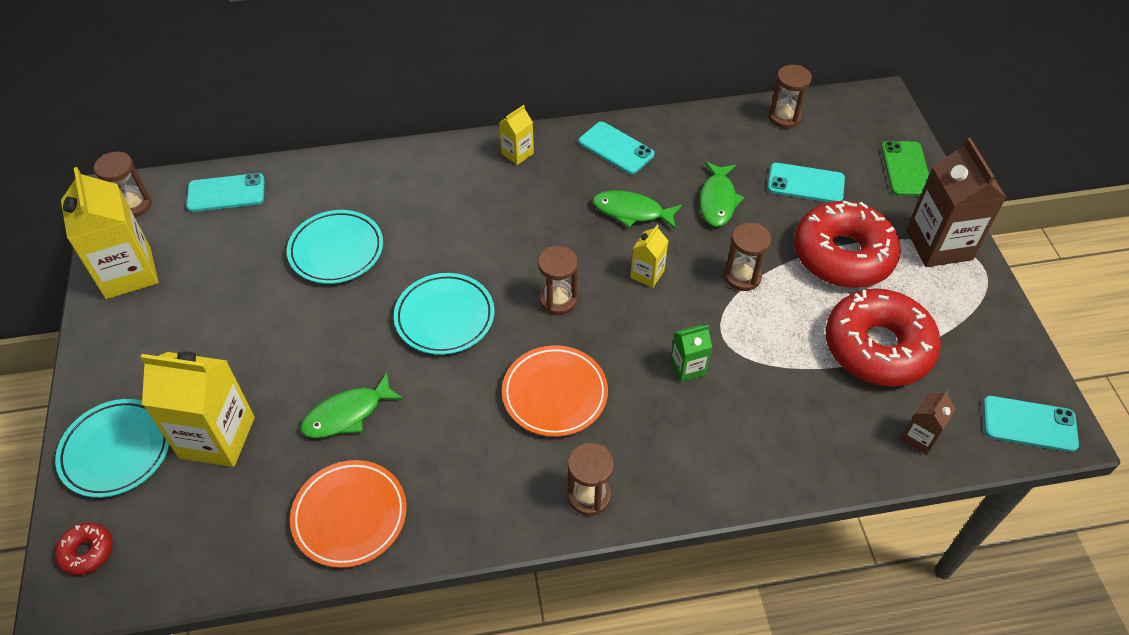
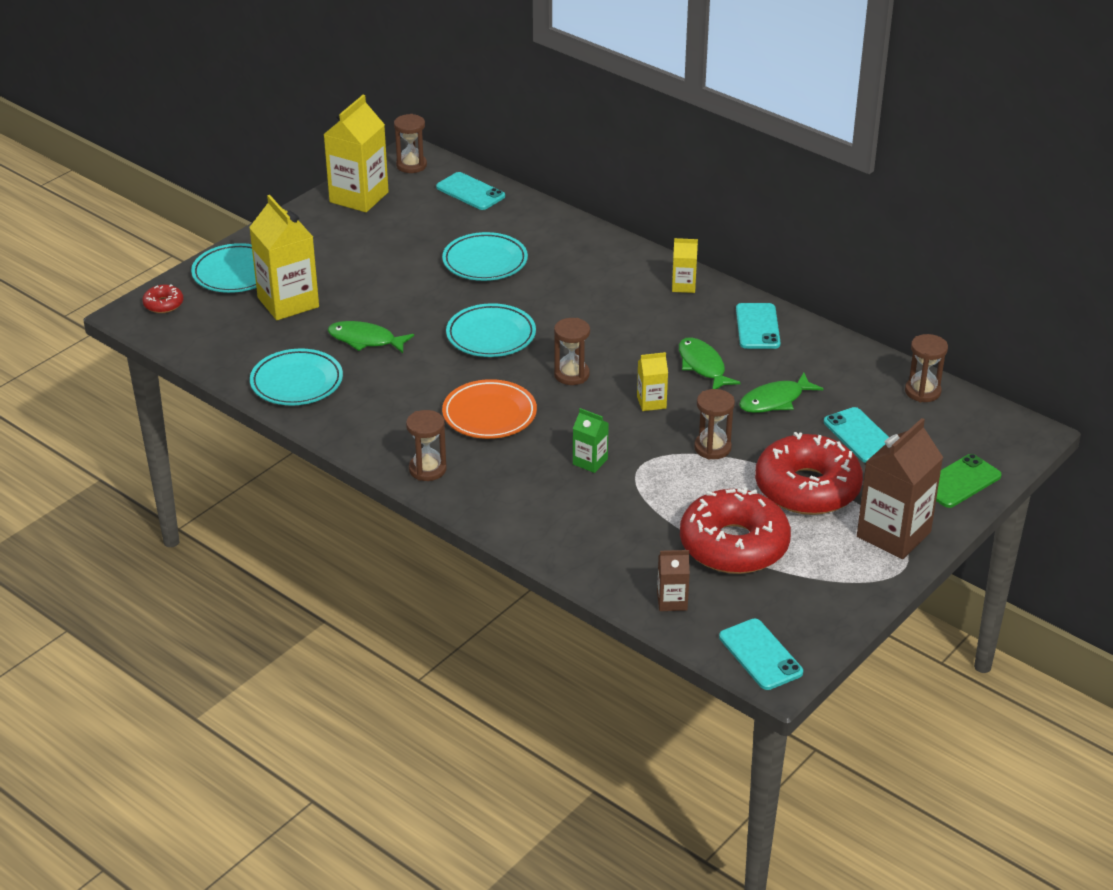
camera: 50 degrees right, 15 degrees down
orange plate [290,460,407,568] -> turquoise plate [250,349,343,405]

